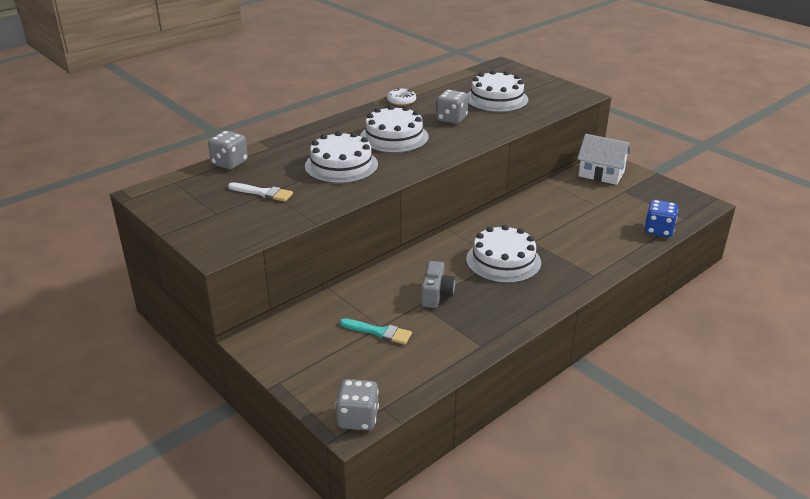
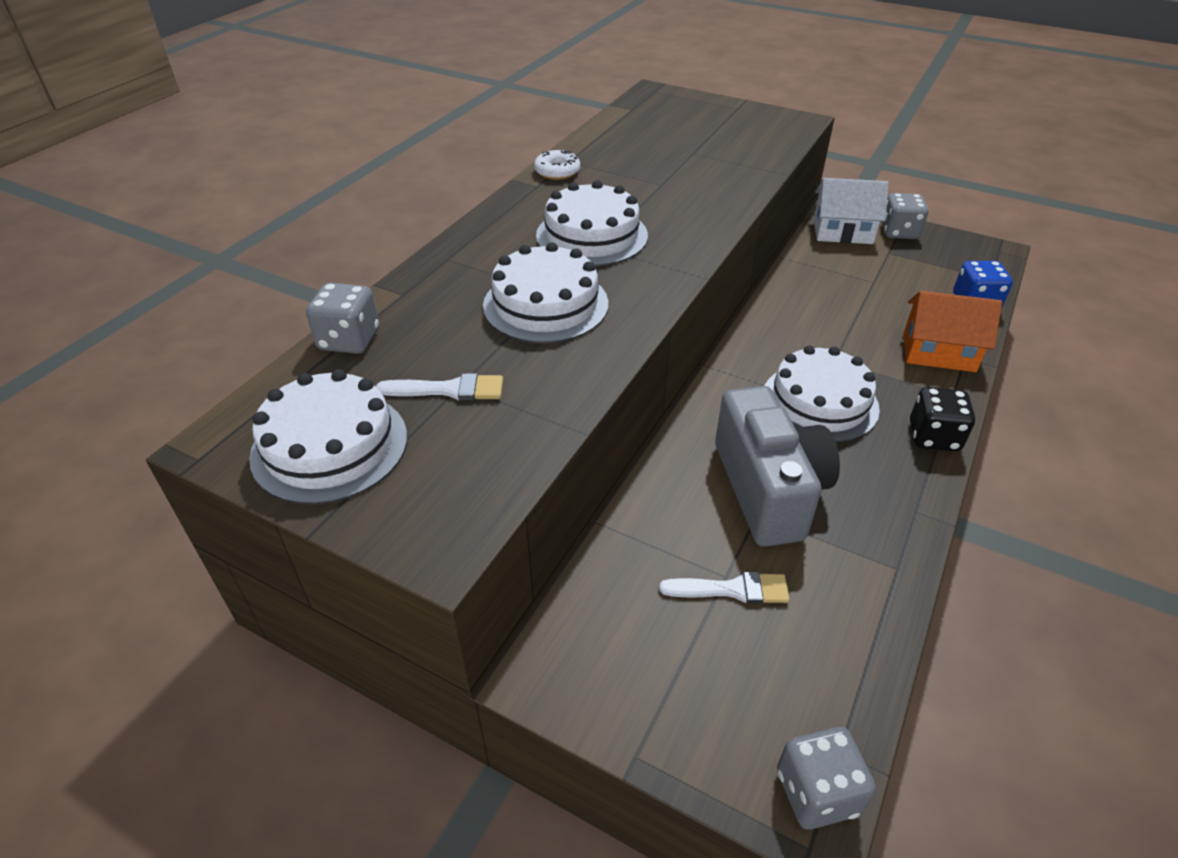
camera: 20 degrees left, 10 degrees up
turquoise brush [340,318,412,344] -> white brush [659,572,790,604]
grey camera [421,261,455,308] -> grey camera [715,386,840,547], size x1.91
grey dice [436,90,468,124] -> grey dice moved to [881,193,929,239]
white cake [467,70,528,112] -> white cake moved to [249,369,407,504]
none -> orange house [903,291,1002,372]
none -> black dice [910,387,975,451]

